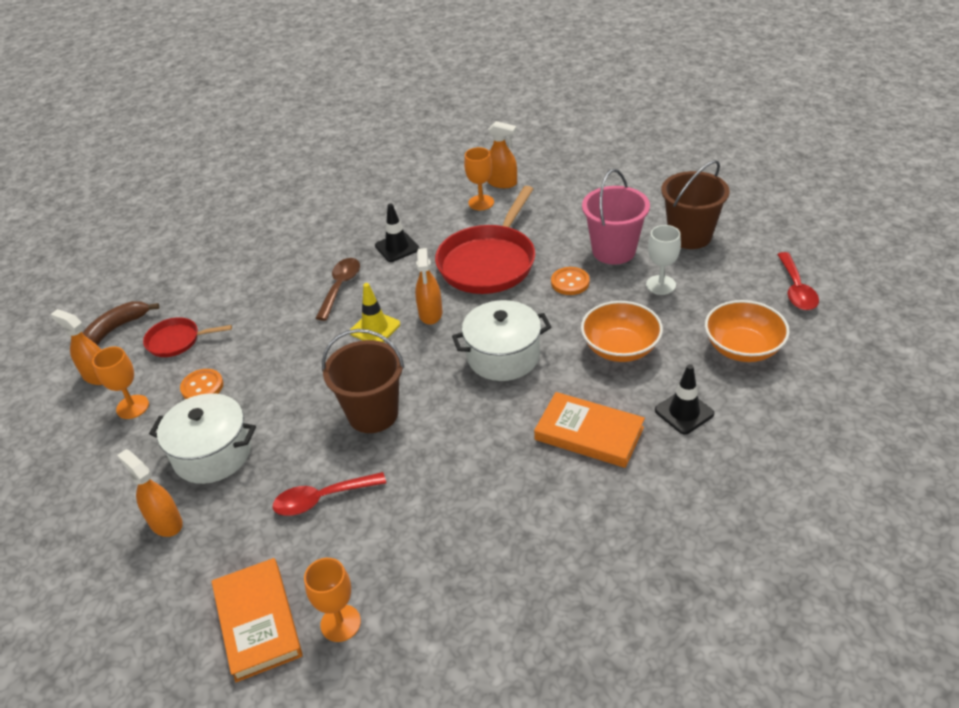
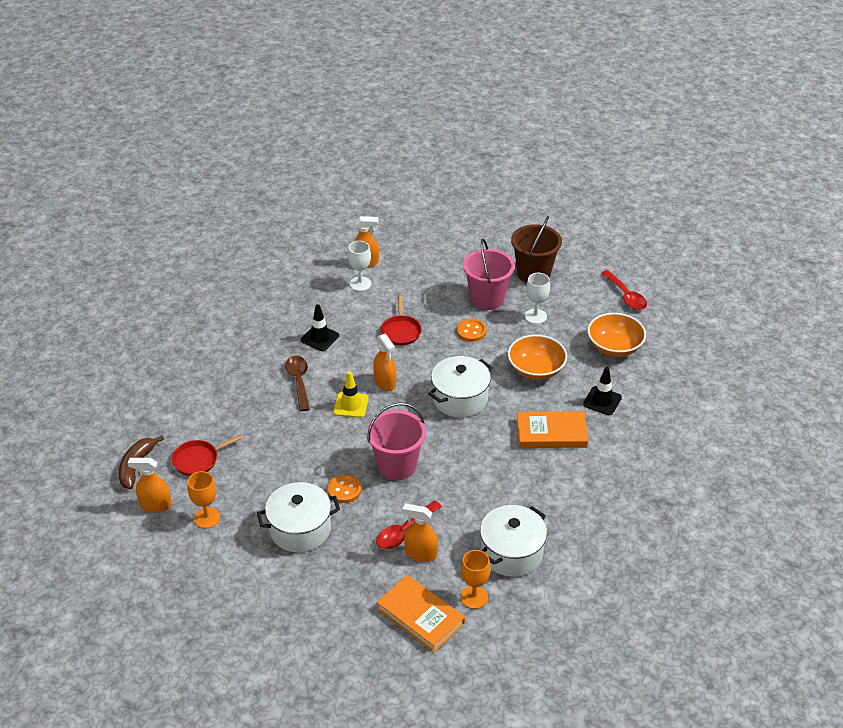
camera: 30 degrees left, 0 degrees up
orange spray bottle [117,449,183,537] -> orange spray bottle moved to [402,504,438,562]
orange button [180,369,223,399] -> orange button moved to [327,474,362,503]
brown bucket [322,329,404,433] -> pink bucket [366,403,426,480]
red pan [435,186,535,294] -> red pan [381,296,422,345], size x0.51
orange goblet [464,147,494,210] -> white goblet [348,241,371,291]
none -> white pot [480,505,547,577]

